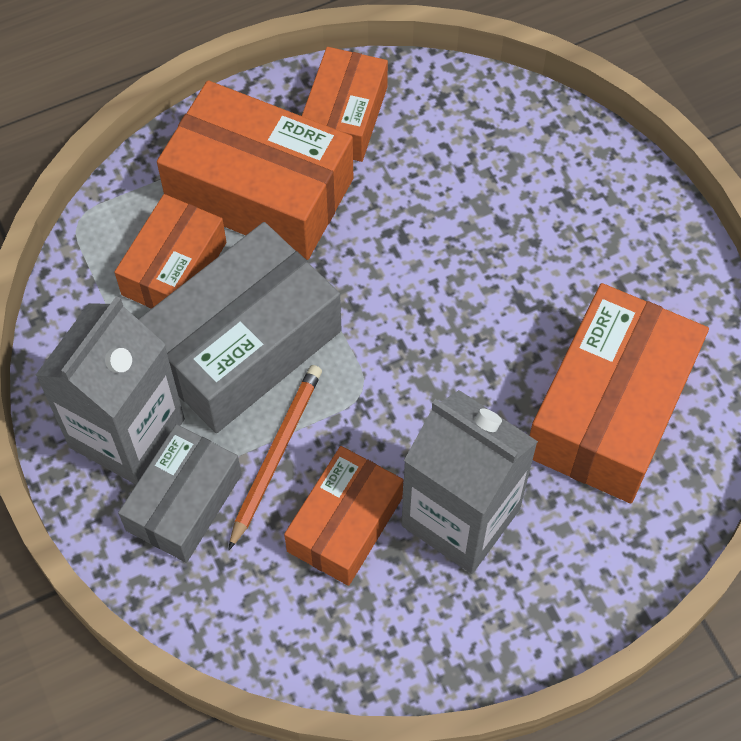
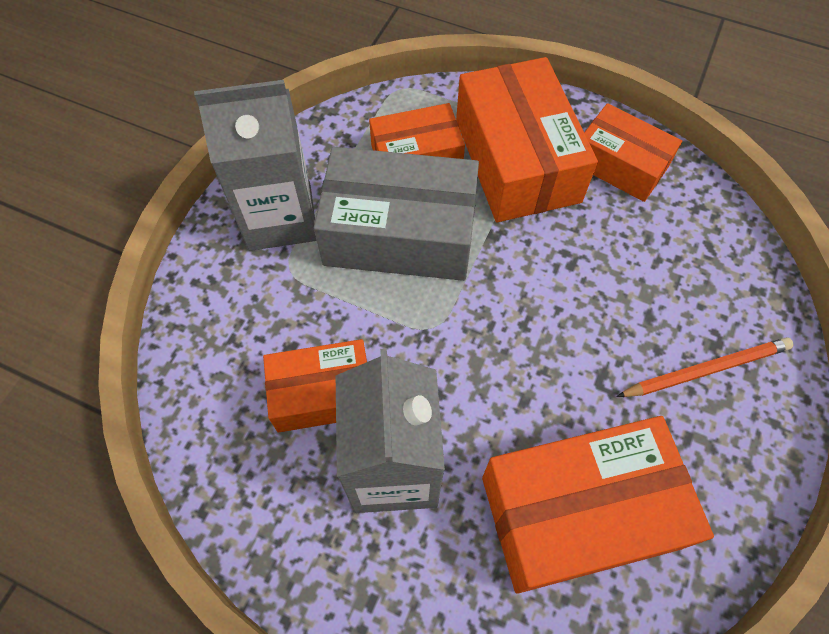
camera: 50 degrees right, 0 degrees up
grey box [118,424,242,563] -> none
orange pencil [229,365,322,550] -> orange pencil moved to [616,337,793,397]
orange box [302,47,388,162] -> orange box turned 60 degrees clockwise [584,103,682,202]

